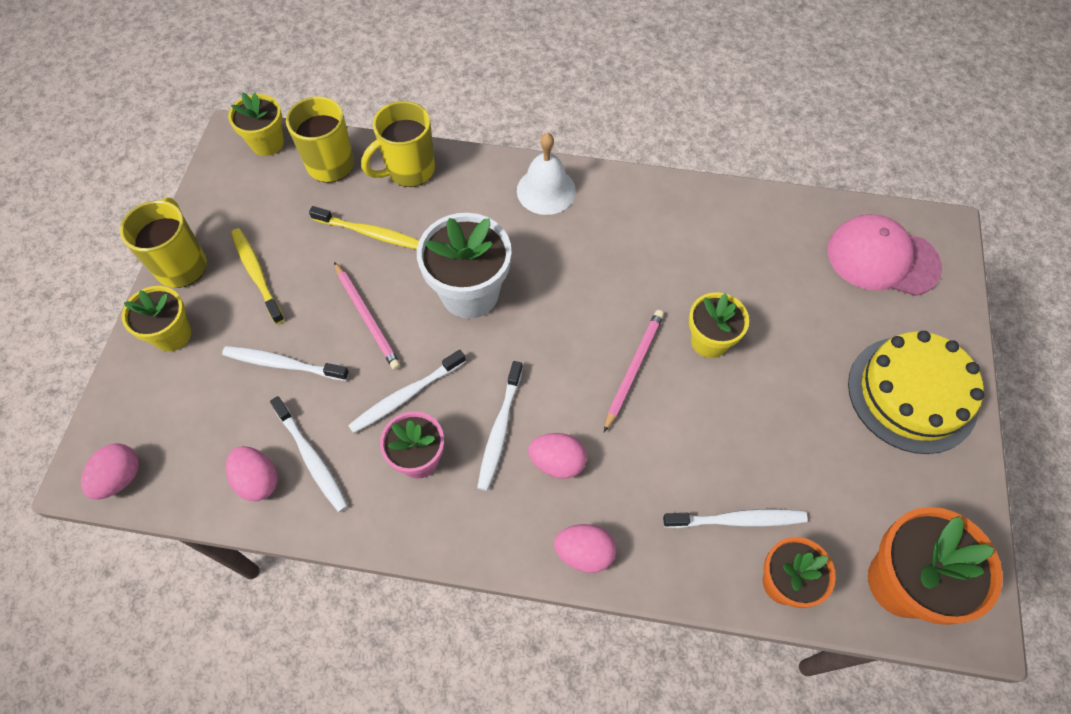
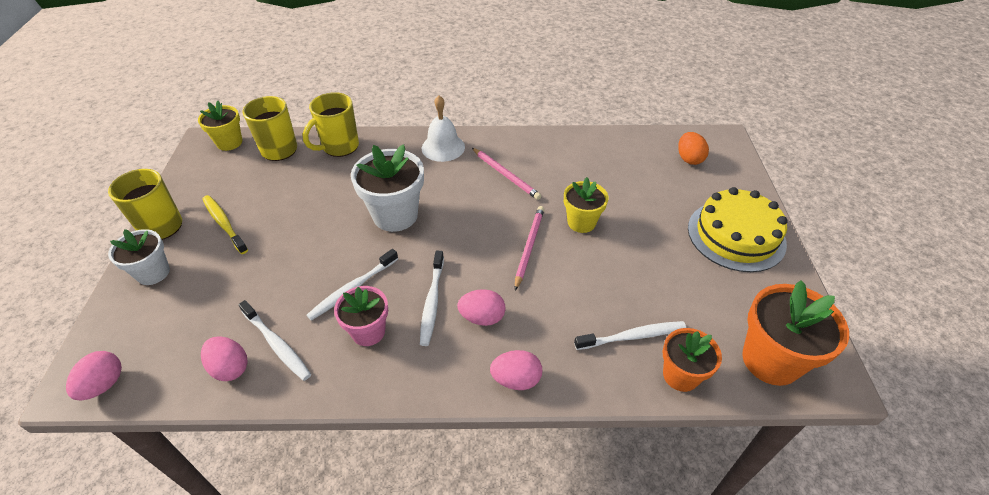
camera: 10 degrees left, 15 degrees down
yellow flower pot [122,286,191,351] -> white flower pot [108,229,170,285]
white toothbrush [222,346,349,381] -> none
yellow toothbrush [309,206,419,249] -> none
pink pencil [334,262,401,370] -> pink pencil moved to [472,148,541,200]
pink cap [827,214,942,296] -> orange egg [678,132,709,165]

